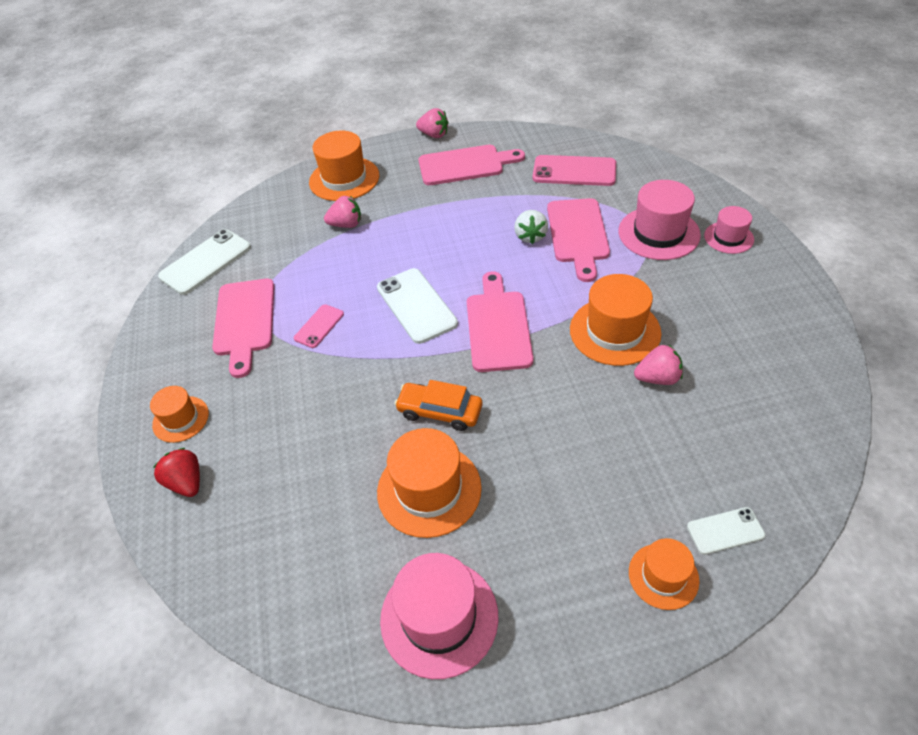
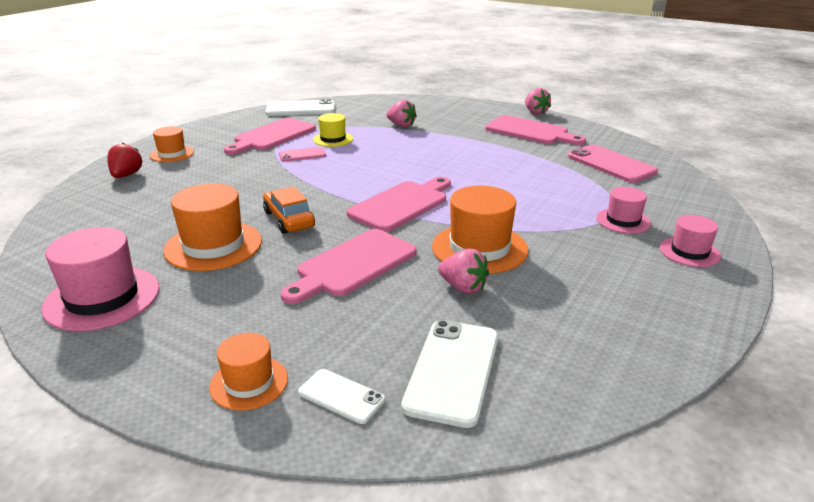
camera: 40 degrees right, 20 degrees down
orange hat [309,131,379,201] -> none
white phone [377,268,458,344] -> white phone moved to [401,320,499,428]
white strawberry [514,210,548,244] -> none
pink cutting board [547,198,610,282] -> pink cutting board moved to [280,229,417,304]
pink hat [618,180,701,260] -> pink hat [596,187,651,234], size x0.59
none -> yellow hat [313,113,353,147]

